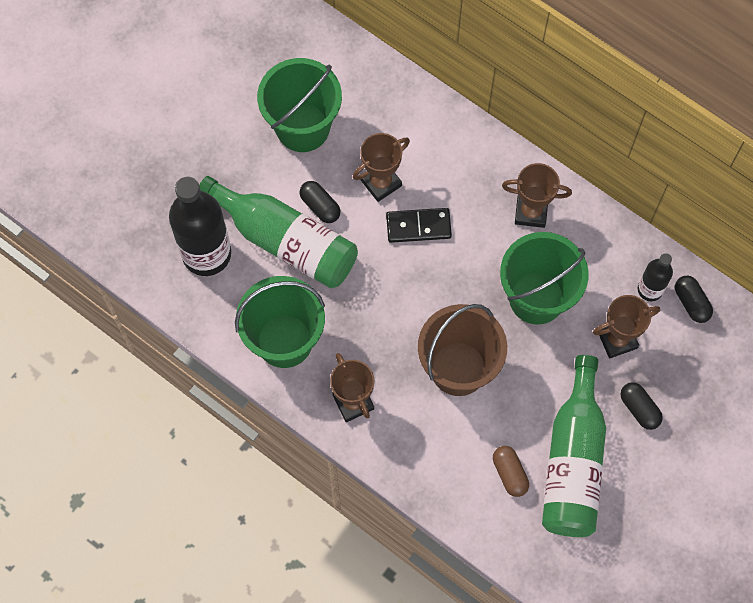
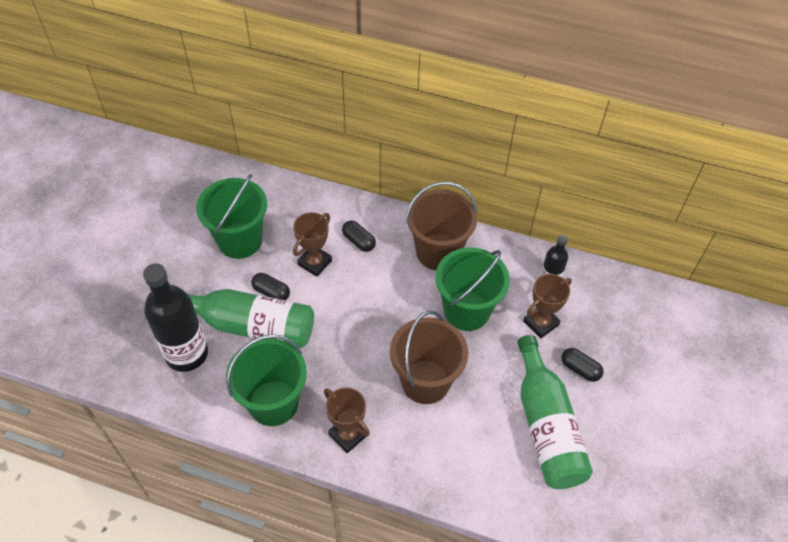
camera: 20 degrees left, 15 degrees down
black domino [386,208,452,243] -> none
brown capsule [493,446,529,497] -> none
brown trophy [502,163,572,228] -> brown bucket [406,182,477,270]
black capsule [675,275,713,323] -> black capsule moved to [342,221,376,252]

